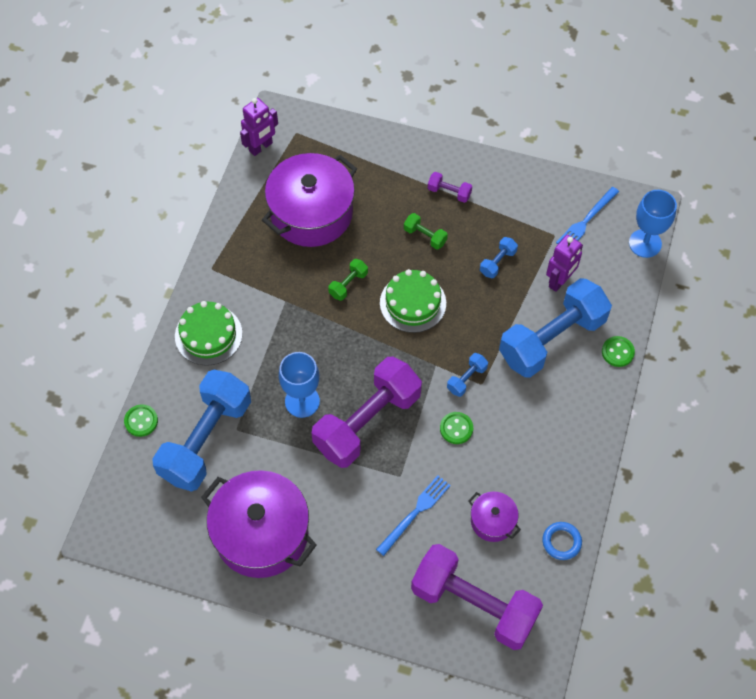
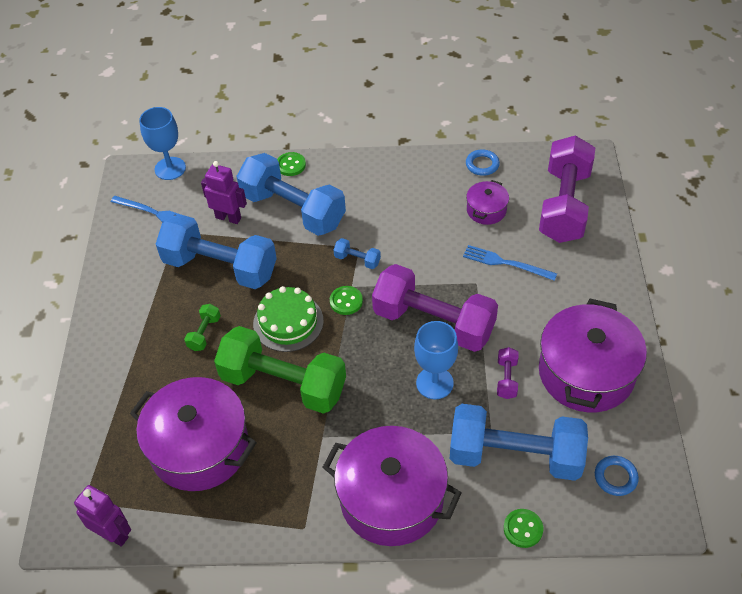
camera: 105 degrees left, 10 degrees down
green cake [175,301,242,366] -> purple pot [322,426,462,546]
green dumbbell [328,259,368,301] -> green dumbbell [214,326,346,414], size x2.49
purple dumbbell [428,172,472,203] -> purple dumbbell moved to [497,347,518,399]
green button [440,412,473,444] -> green button moved to [330,286,363,315]
blue dumbbell [480,237,518,278] -> blue dumbbell [156,214,277,289], size x2.49
none -> blue ring [595,456,639,496]

